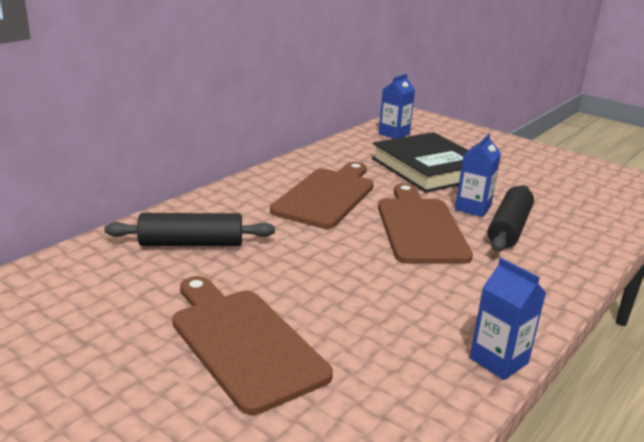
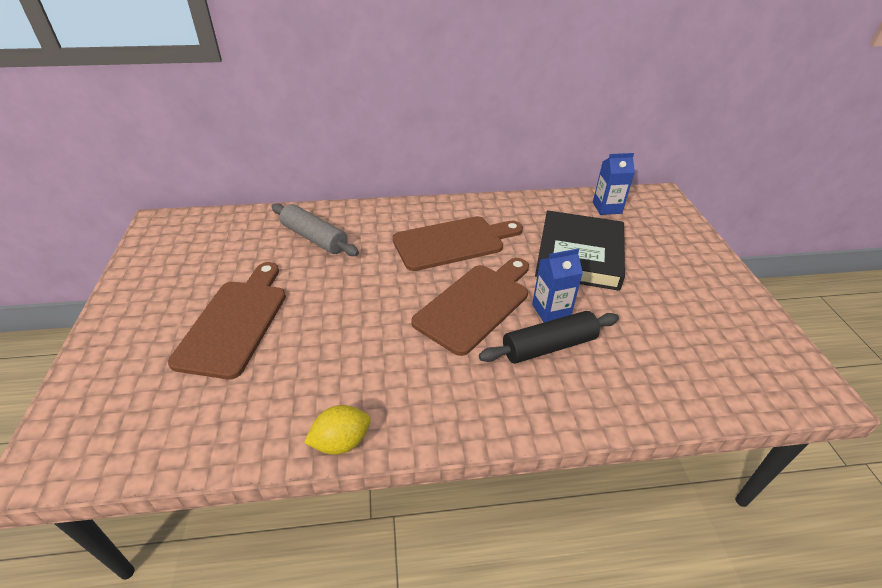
camera: 45 degrees right, 15 degrees up
black rolling pin [104,213,275,246] -> grey rolling pin [271,203,359,256]
blue carton [470,258,546,380] -> yellow lemon [304,405,371,455]

